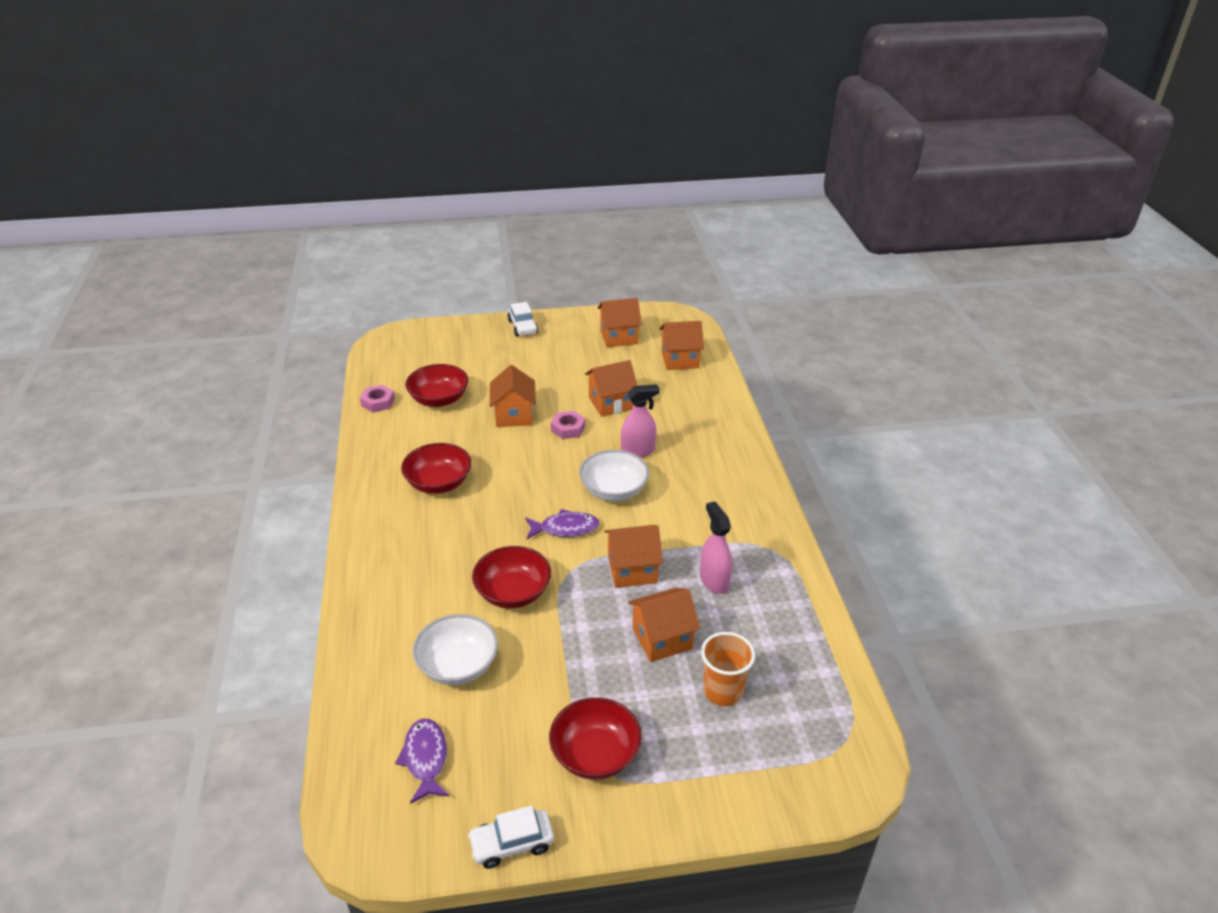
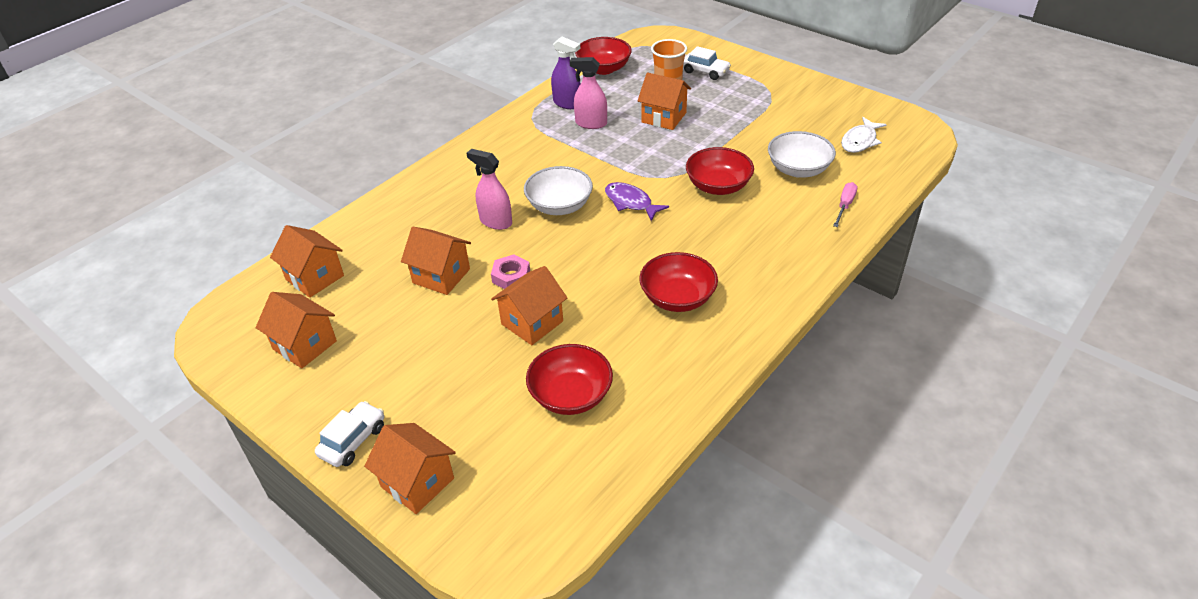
camera: 130 degrees left, 5 degrees up
pink nut [360,385,395,413] -> none
purple fish [395,719,449,804] -> white fish [841,117,887,153]
white car [468,806,554,869] -> white car moved to [683,46,731,80]
red bowl [549,697,642,780] -> red bowl moved to [575,37,632,75]
orange house [604,525,663,588] -> orange house moved to [364,423,456,514]
pink spray bottle [700,501,732,594] -> pink spray bottle turned 75 degrees clockwise [570,57,607,129]
none -> purple spray bottle [551,37,581,109]
none -> pink screwdriver [833,182,857,227]

